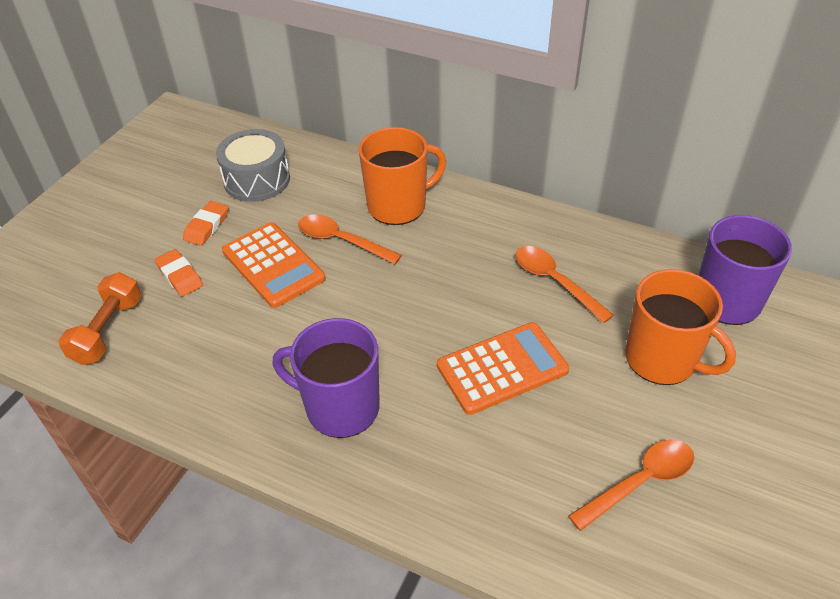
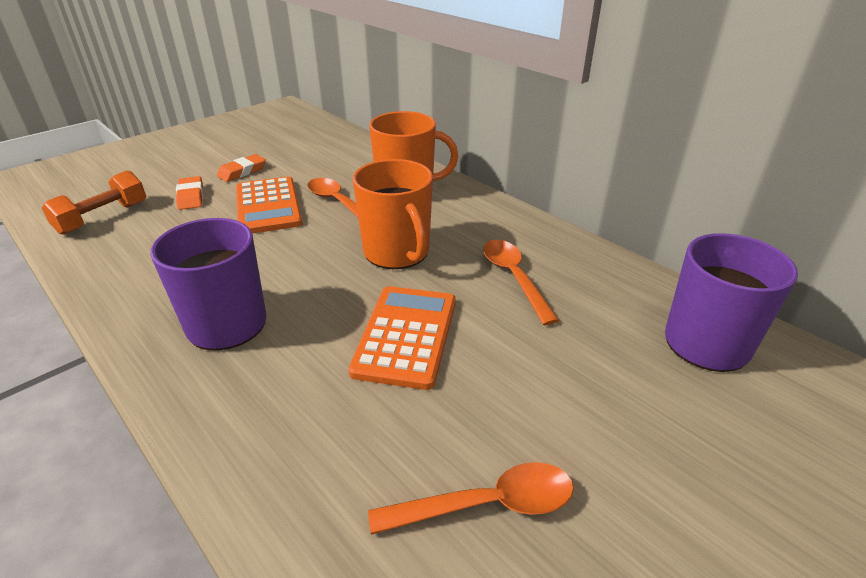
camera: 20 degrees right, 10 degrees down
grey drum [216,129,290,202] -> none
orange calculator [437,322,569,415] -> orange calculator turned 75 degrees counterclockwise [349,286,456,390]
orange mug [625,269,736,385] -> orange mug moved to [353,159,433,269]

